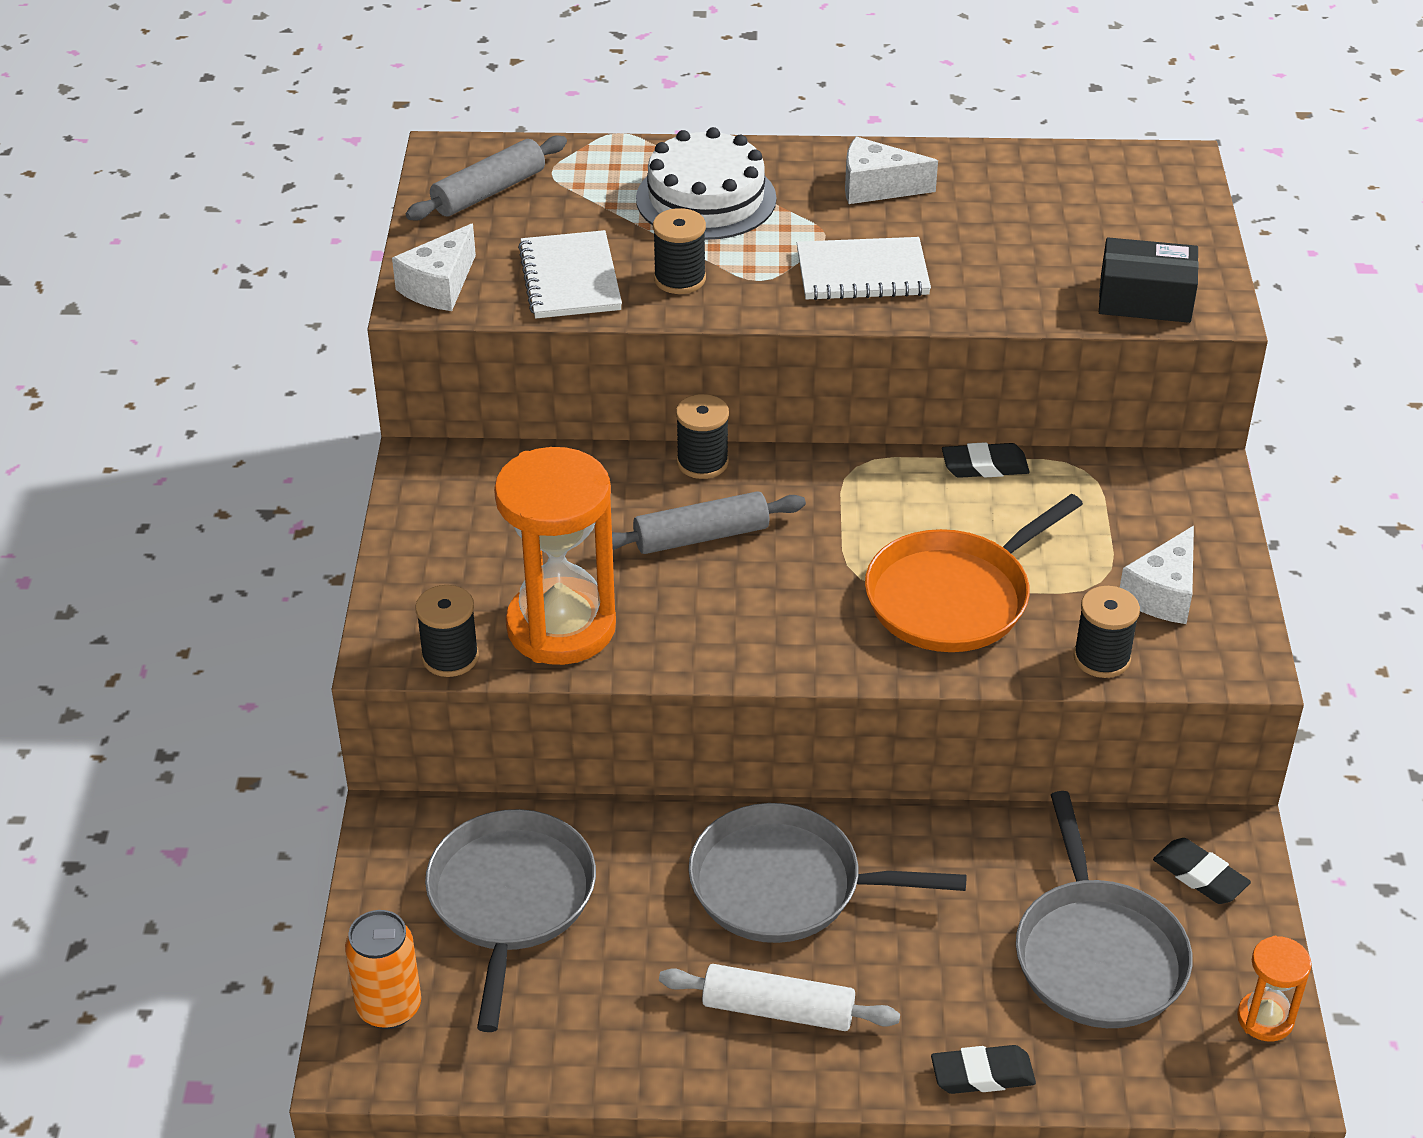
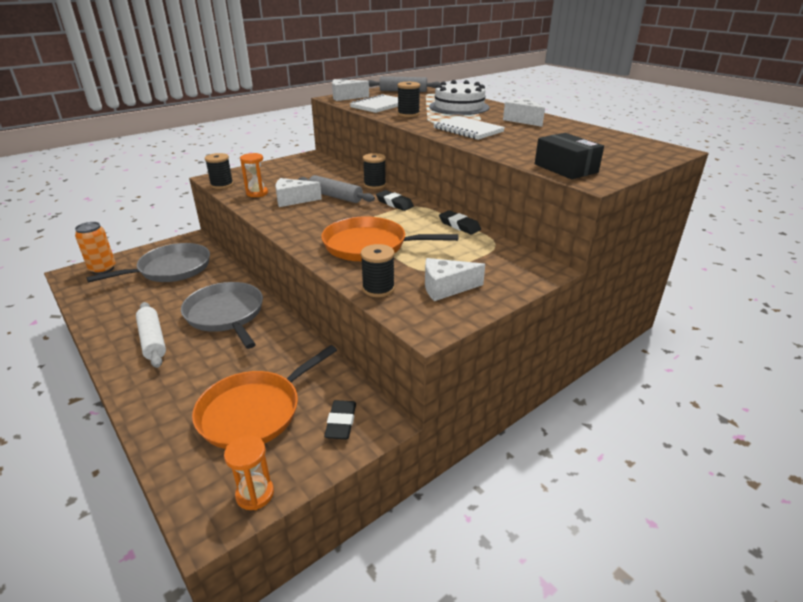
camera: 50 degrees right, 10 degrees down
orange hourglass [494,447,616,665] -> orange hourglass [240,153,268,197], size x0.48
black eraser [931,1045,1036,1094] -> black eraser moved to [376,190,414,211]
grey pan [1016,791,1193,1028] -> orange pan [192,345,337,449]
none -> white cheese [275,178,322,207]

